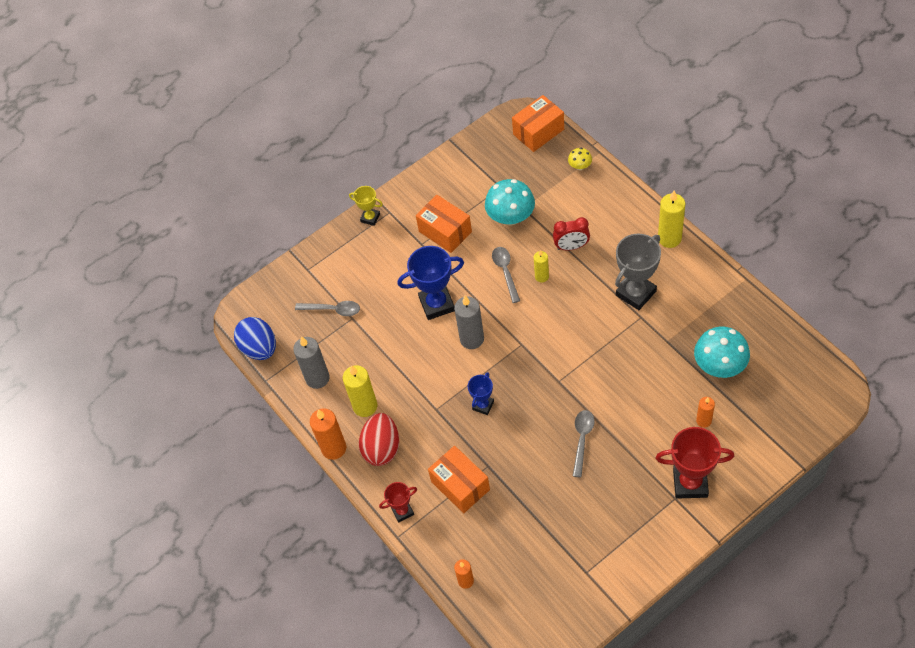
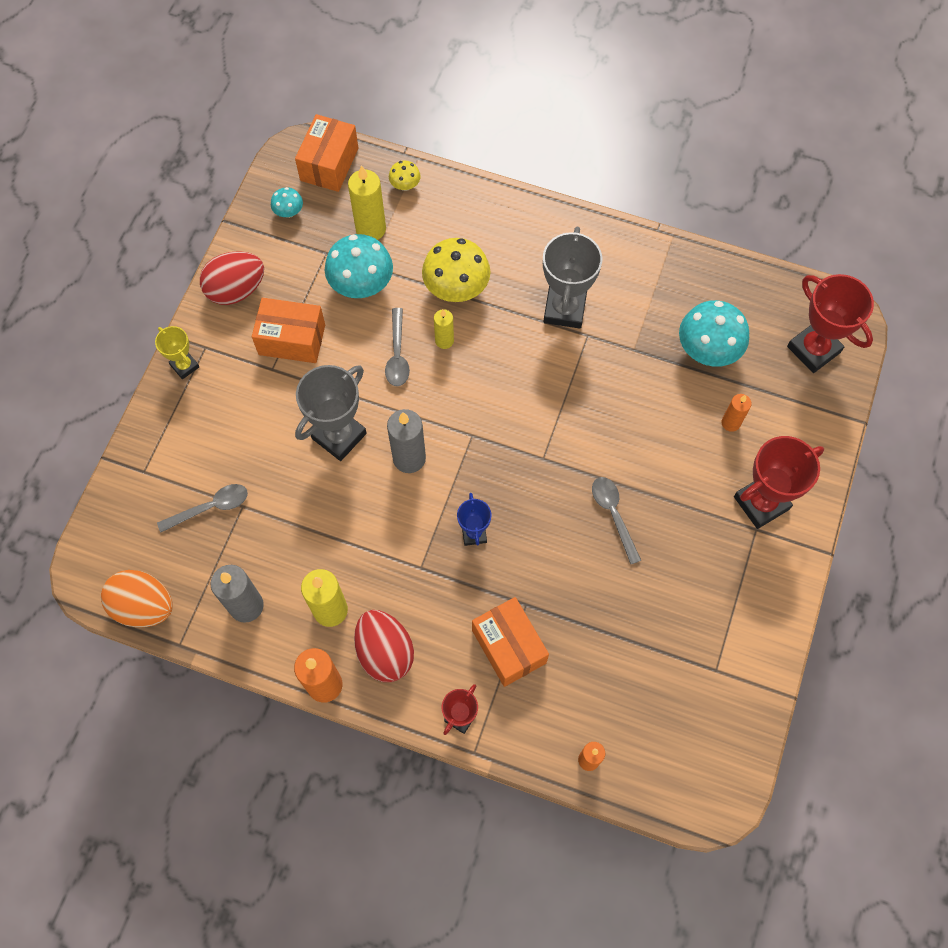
camera: 40 degrees left, 10 degrees up
blue egg [234,317,276,360] -> orange egg [101,570,173,627]
yellow trophy [349,186,383,226] -> yellow trophy turned 60 degrees clockwise [155,326,199,379]
blue trophy [398,246,464,320] -> grey trophy [295,365,367,461]
orange box [428,446,490,513] -> orange box turned 45 degrees clockwise [472,597,549,687]
grey spoon [492,247,520,303] -> grey spoon turned 135 degrees counterclockwise [385,308,410,386]
red clock [553,217,590,251] -> yellow mushroom [422,238,491,302]
yellow candle [658,191,685,248] -> yellow candle moved to [348,165,386,240]
none -> red egg [200,251,264,305]
none -> turquoise mushroom [271,187,303,218]
none -> red trophy [787,274,874,373]

